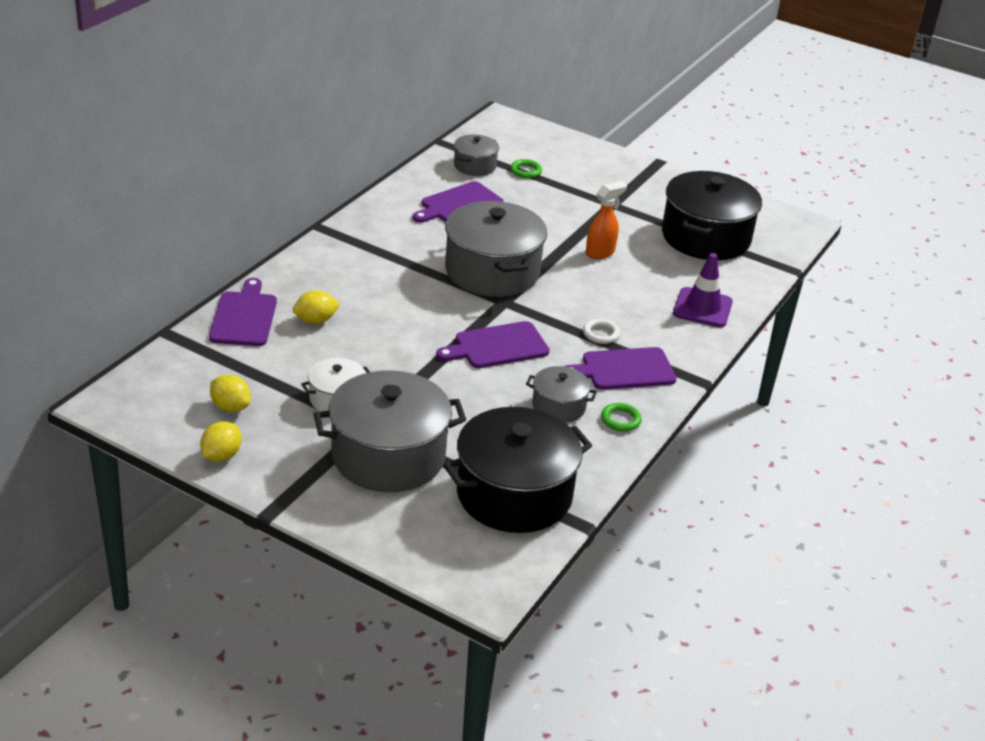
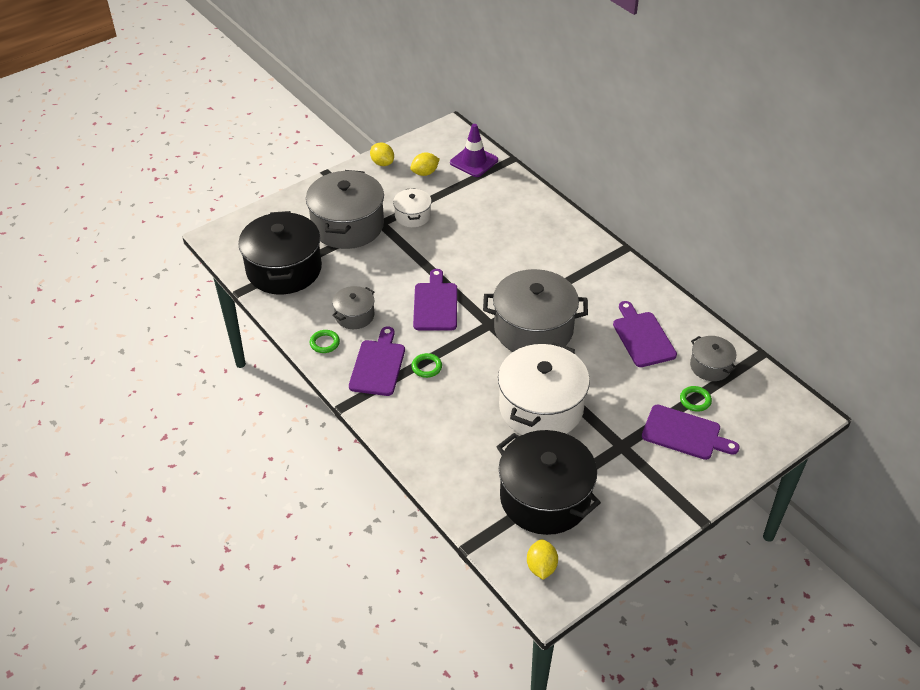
camera: 115 degrees right, 10 degrees up
purple cutting board [209,278,277,346] -> purple cutting board moved to [642,405,740,460]
yellow lemon [293,290,340,324] -> yellow lemon moved to [527,539,558,580]
white ring [583,319,620,344] -> green ring [412,353,442,378]
orange spray bottle [586,181,627,259] -> white pot [498,342,590,435]
purple traffic cone [673,253,733,327] -> purple traffic cone moved to [450,124,498,177]

